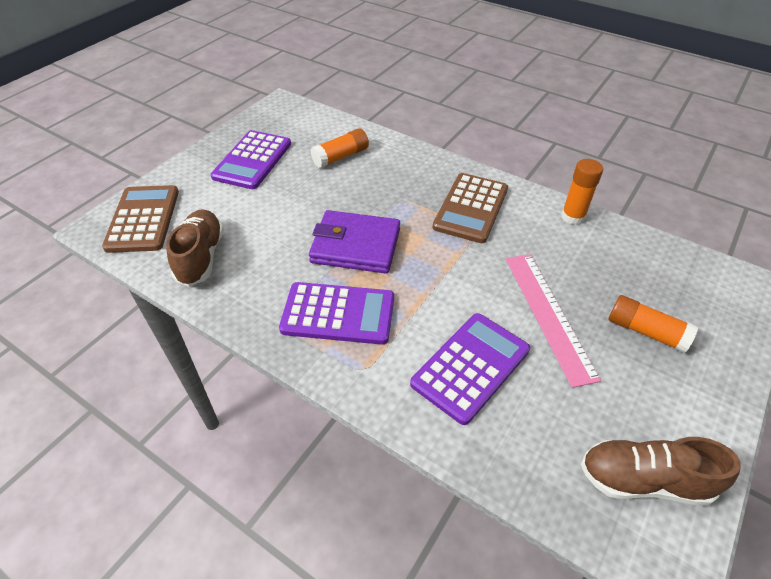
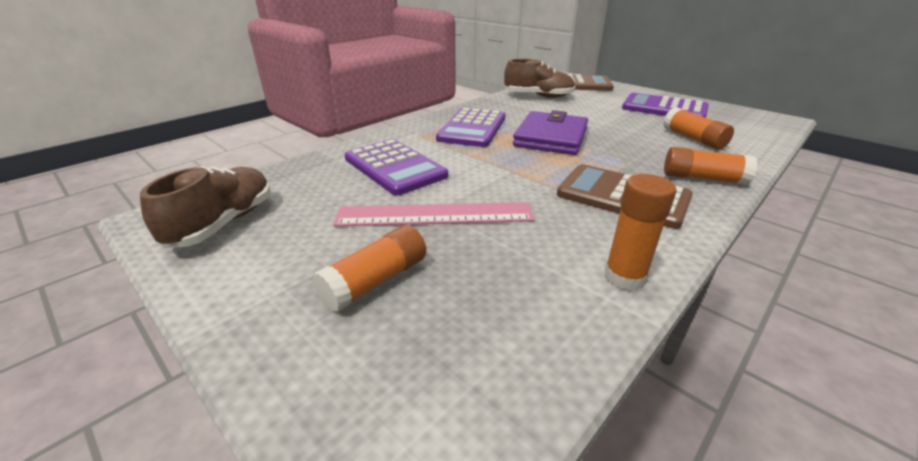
camera: 100 degrees right, 15 degrees down
none -> orange glue stick [664,147,757,185]

